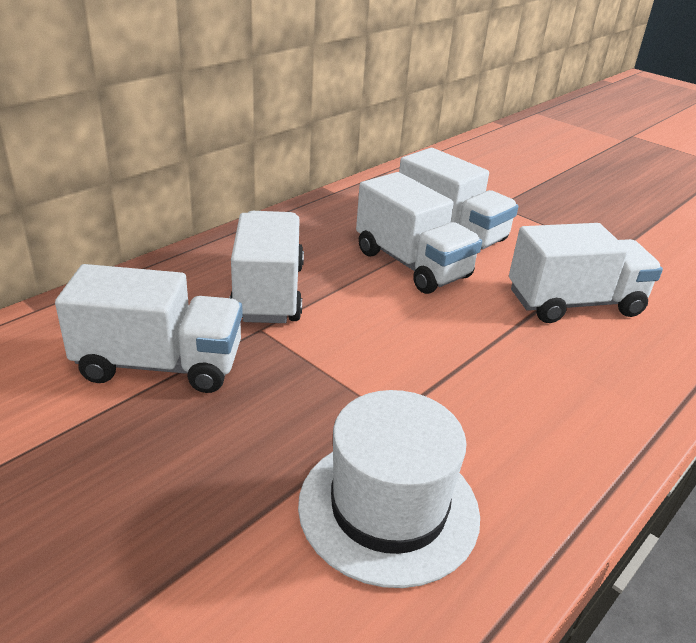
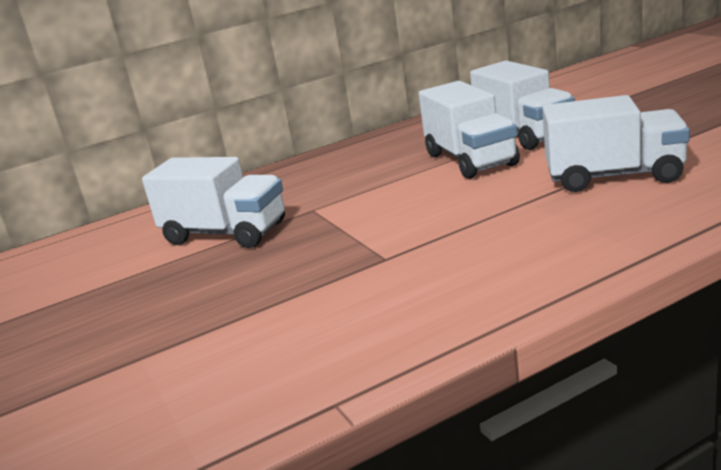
camera: 25 degrees right, 10 degrees down
white truck [229,211,304,323] -> none
white hat [298,390,480,588] -> none

